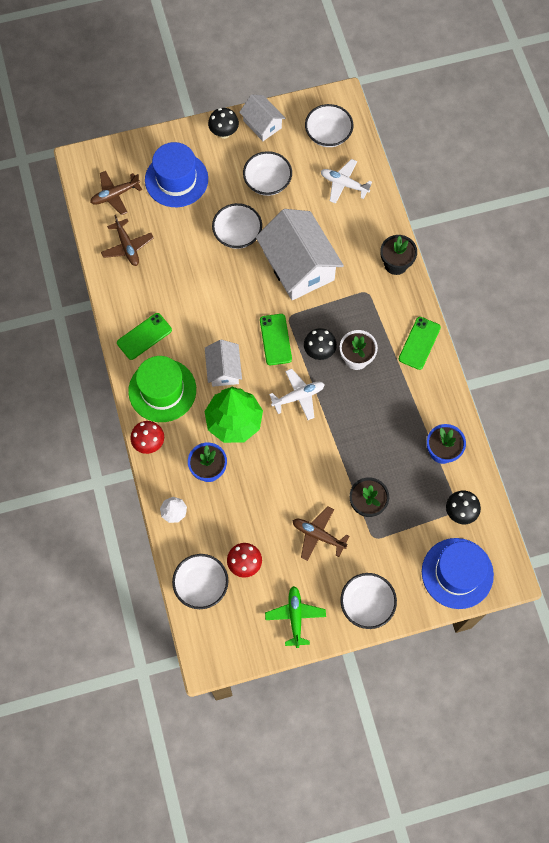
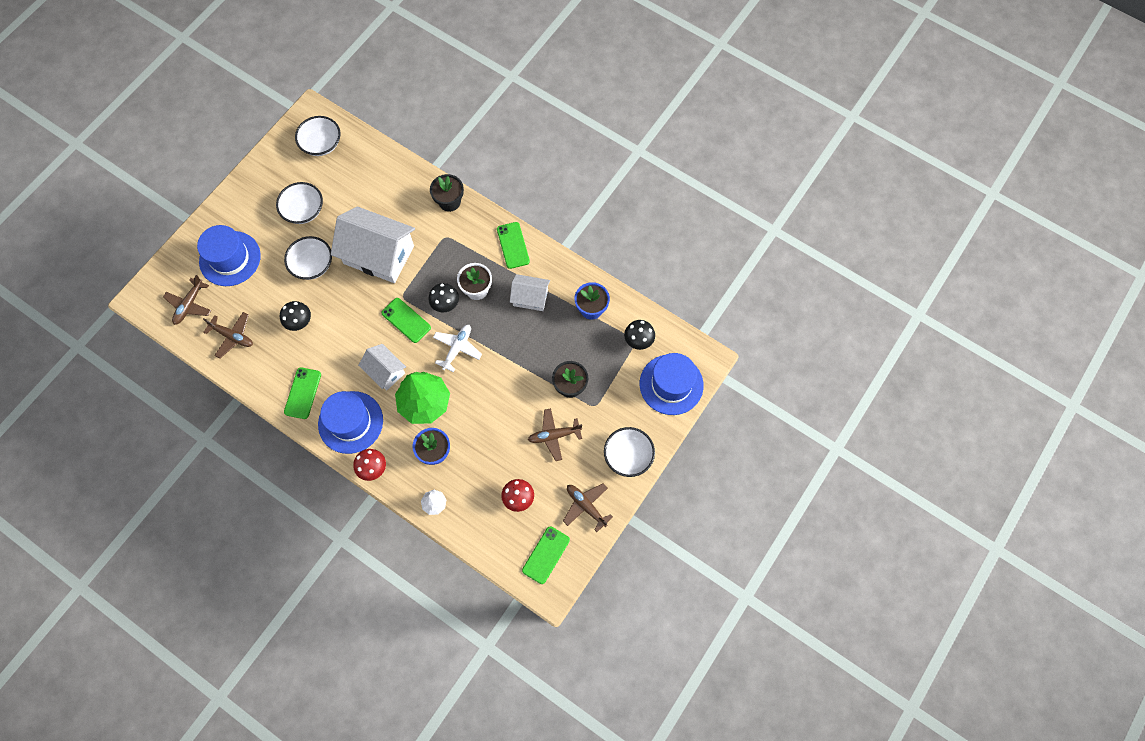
camera: 40 degrees left, 0 degrees up
green hat [128,356,196,422] -> blue hat [318,391,383,454]
white bowl [172,554,229,609] -> none
black mushroom [208,108,239,139] -> black mushroom moved to [280,301,311,331]
white house [239,95,286,141] -> white house moved to [510,274,550,311]
green plane [265,586,326,648] -> brown plane [563,483,613,532]
white plane [321,159,372,204] -> none
none -> green phone [522,526,570,584]

